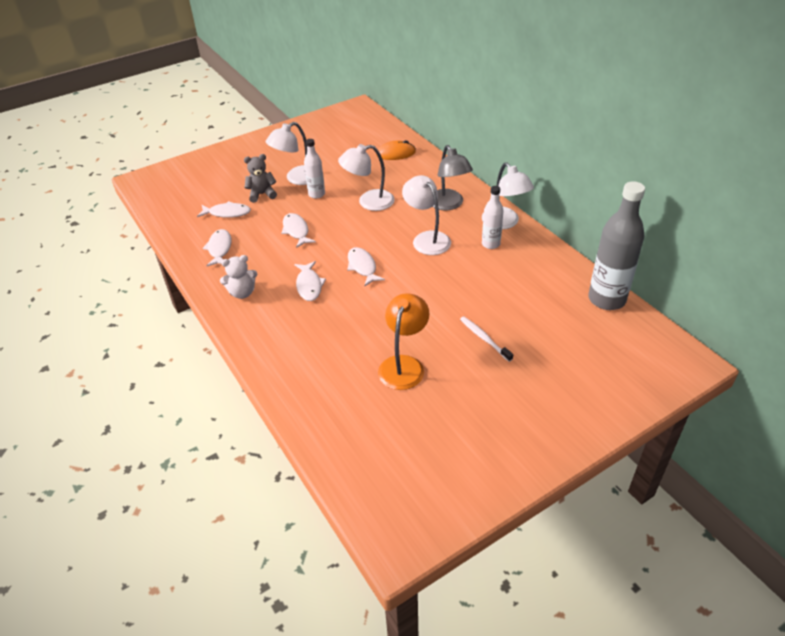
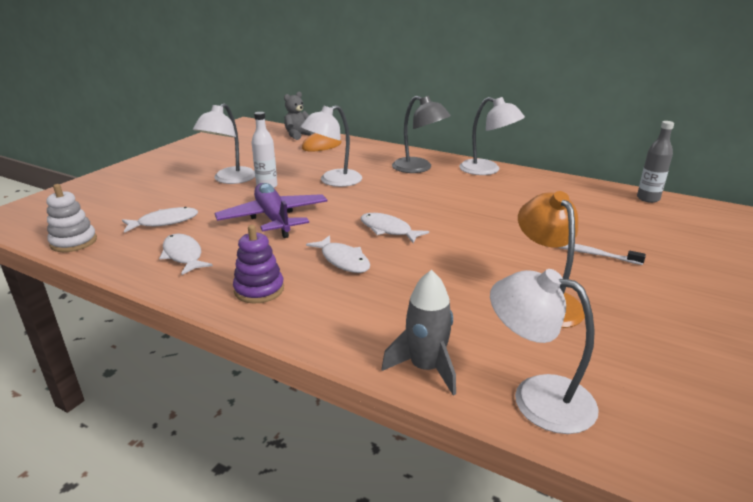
camera: 30 degrees left, 15 degrees down
white teddy bear [220,255,257,299] -> purple stacking toy [233,225,284,304]
grey teddy bear [244,154,277,203] -> grey teddy bear moved to [284,92,314,140]
white fish [281,213,316,248] -> purple plane [215,183,327,238]
white lamp [402,175,451,255] -> white lamp moved to [490,269,599,434]
white bottle [482,186,504,249] -> none
grey bottle [588,181,645,310] -> grey bottle [637,121,674,203], size x0.55
none -> white stacking toy [46,184,97,252]
none -> grey rocket [382,270,456,396]

